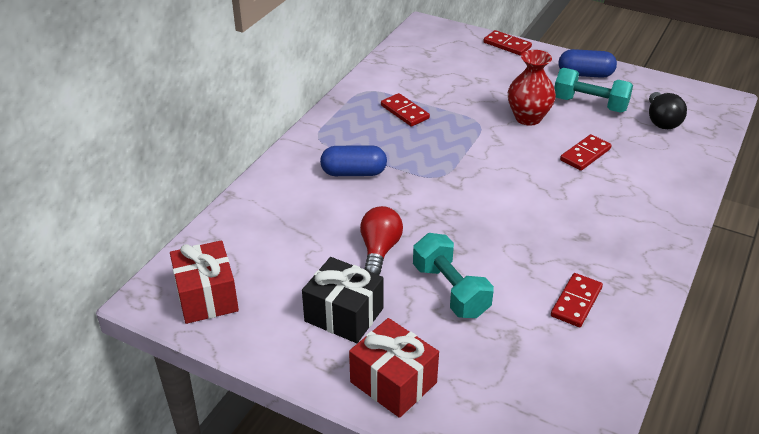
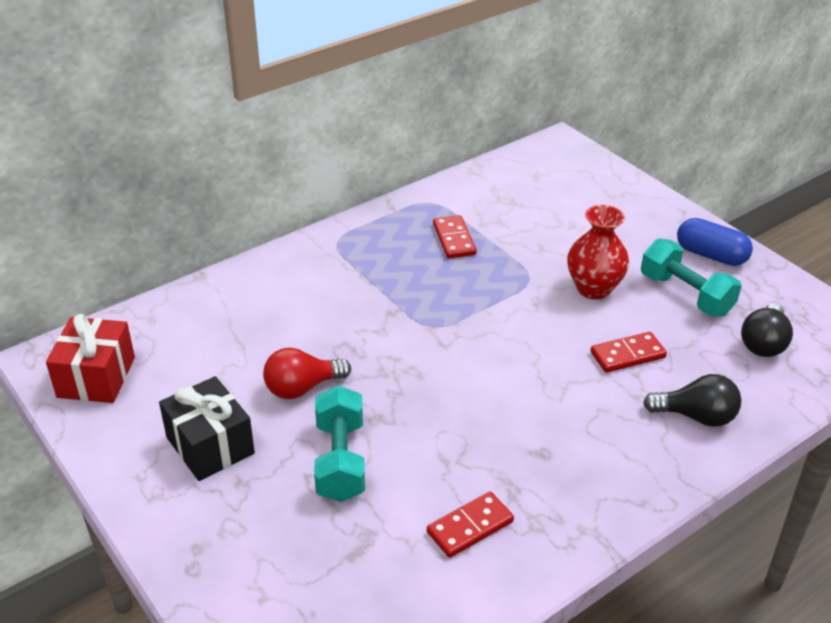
camera: 25 degrees right, 0 degrees up
blue capsule [320,145,387,176] -> none
red gift [349,318,439,418] -> none
red light bulb [360,206,403,275] -> red light bulb turned 150 degrees counterclockwise [263,348,351,399]
red domino [484,30,532,55] -> none
none -> black light bulb [643,374,741,427]

